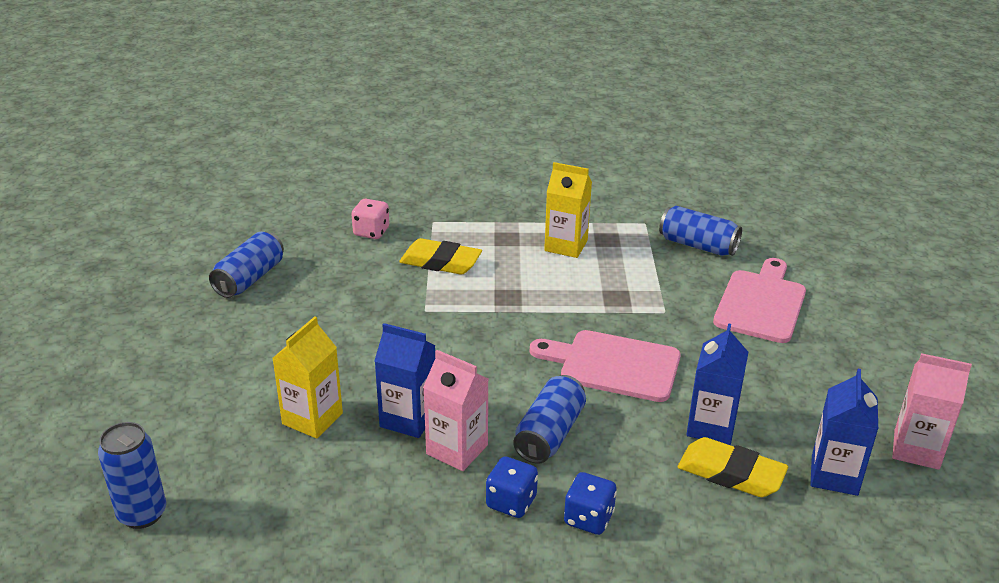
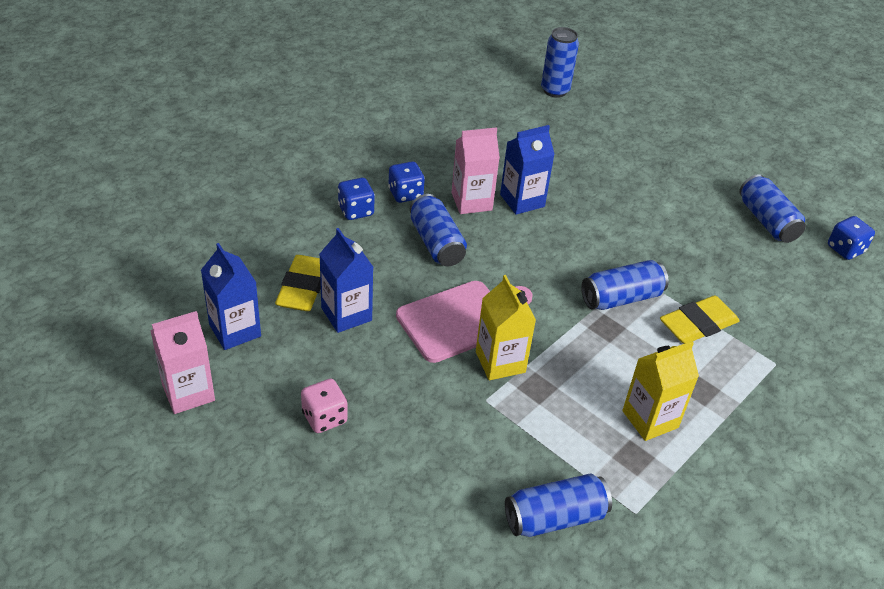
camera: 130 degrees right, 10 degrees up
yellow carton [272,316,343,439] -> yellow carton moved to [476,275,536,380]
pink dice [352,199,389,239] -> pink dice moved to [301,379,348,433]
yellow eraser [678,437,788,497] -> yellow eraser turned 60 degrees counterclockwise [275,255,321,311]
pink cutting board [713,258,806,343] -> none
none -> blue can [581,260,669,310]
none -> blue dice [828,216,875,260]

